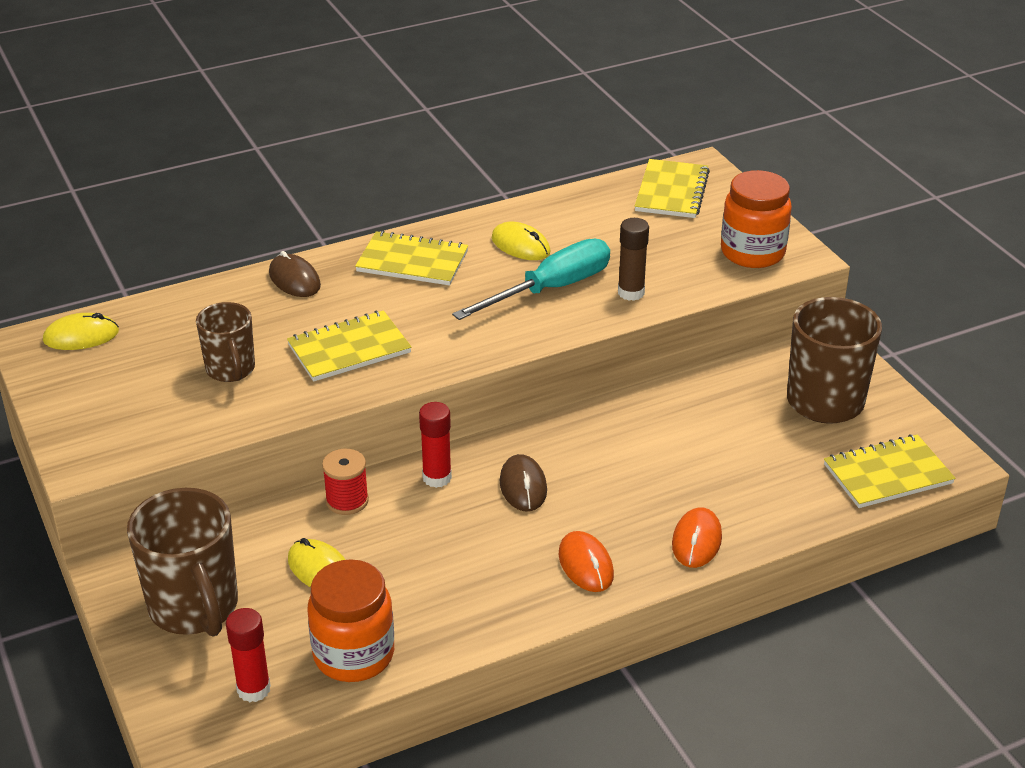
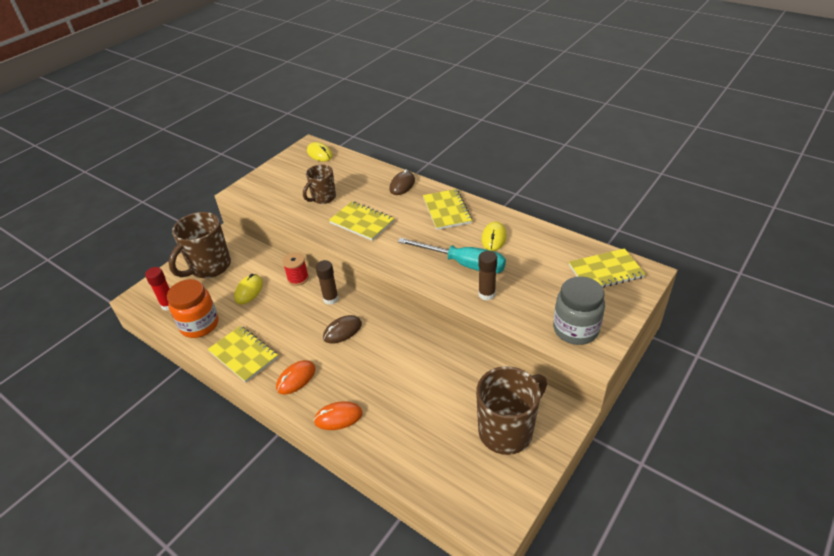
camera: 65 degrees right, 5 degrees up
red glue stick [419,402,452,488] -> brown glue stick [316,260,339,305]
orange jar [721,170,792,268] -> grey jar [553,276,605,345]
yellow notebook [824,434,955,508] -> yellow notebook moved to [208,326,278,383]

